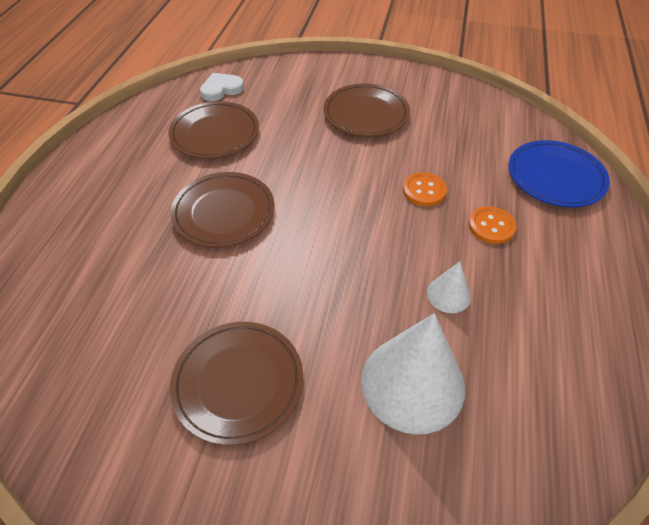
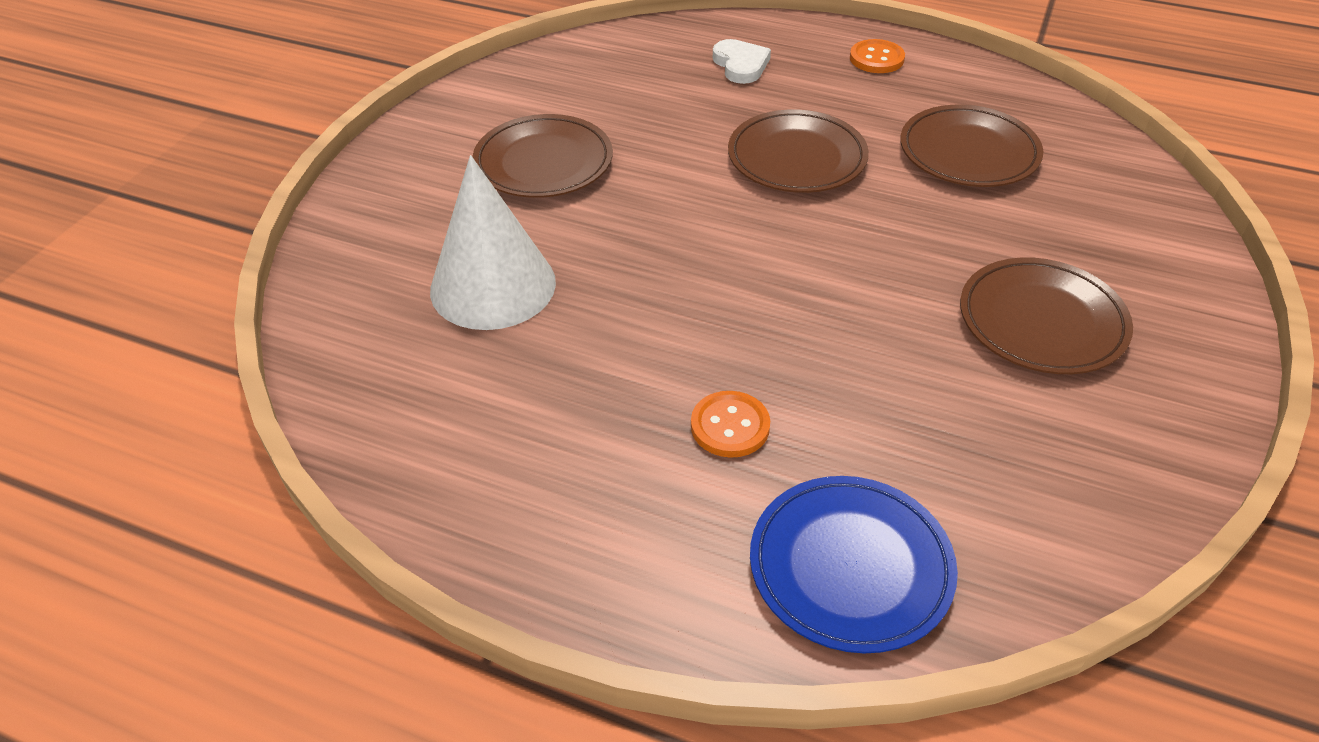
camera: 100 degrees right, 5 degrees down
white heart [200,73,244,101] -> white heart moved to [713,39,771,84]
orange button [403,172,447,206] -> orange button moved to [850,39,905,73]
white cone [427,261,471,313] -> none

